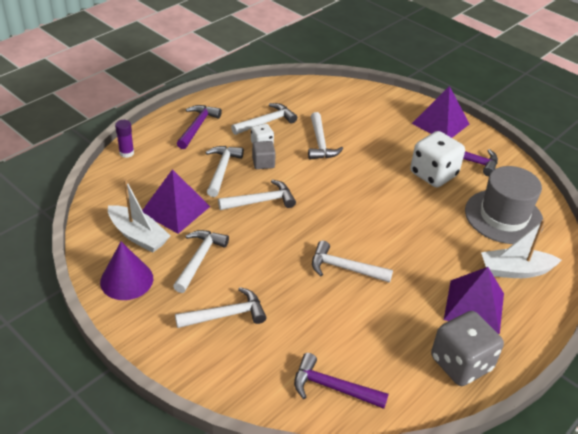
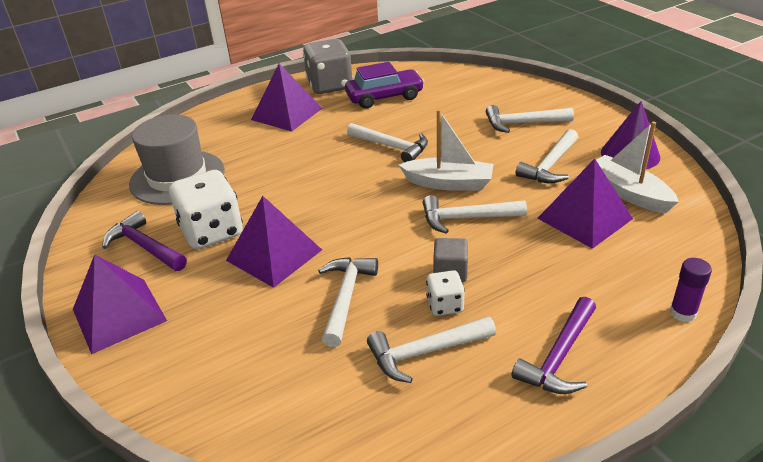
camera: 160 degrees left, 5 degrees down
white hammer [205,146,244,197] -> none
purple hammer [294,353,389,409] -> none
white boat [481,220,562,278] -> white boat moved to [399,109,494,191]
none -> purple pyramid [226,196,322,288]
none -> purple car [345,62,425,109]

